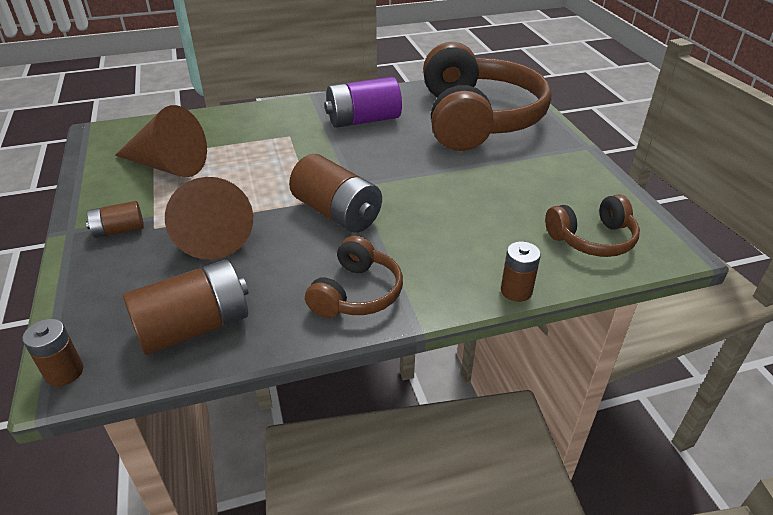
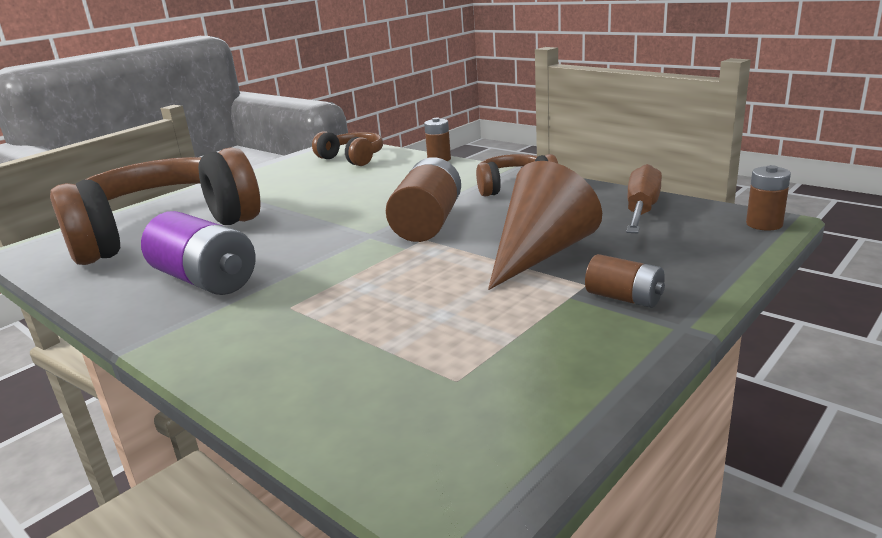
camera: 120 degrees left, 15 degrees down
brown cone [115,105,207,177] -> none
brown battery [123,260,249,355] -> brown screwdriver [626,164,662,233]

